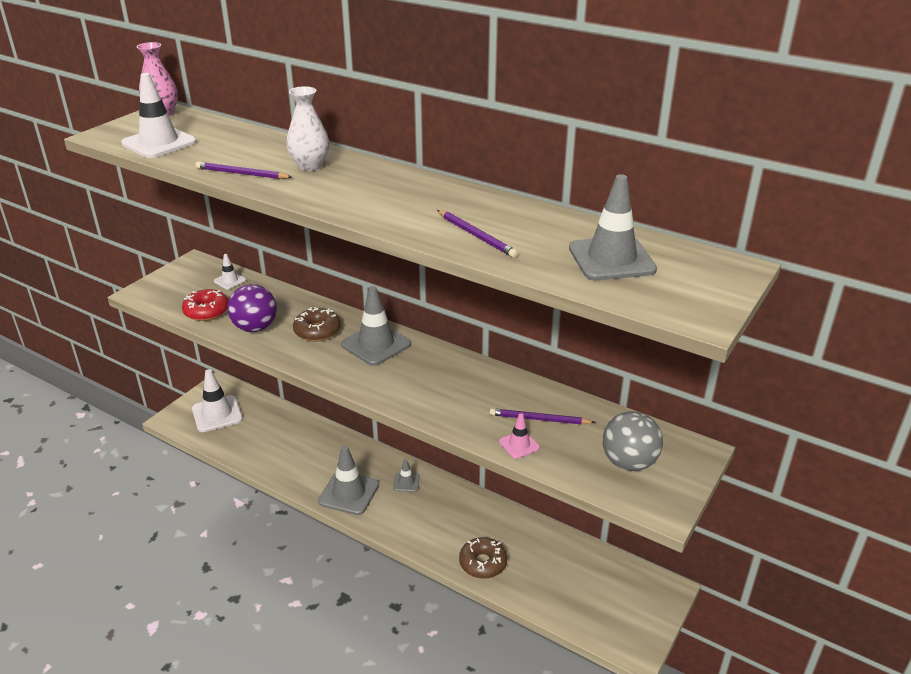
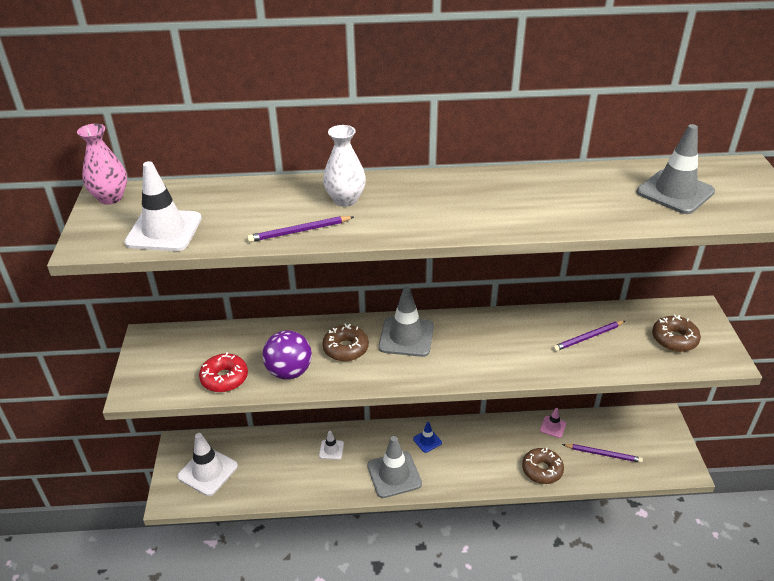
camera: 35 degrees left, 5 degrees up
white traffic cone [214,254,246,289] -> white traffic cone moved to [319,431,344,460]
grey traffic cone [393,459,420,492] -> blue traffic cone [413,422,442,453]
purple pencil [437,210,518,258] -> purple pencil moved to [562,444,643,463]
pink traffic cone [499,413,540,459] -> pink traffic cone moved to [540,408,566,438]
grey ball [603,411,663,471] -> brown donut [652,314,701,352]

